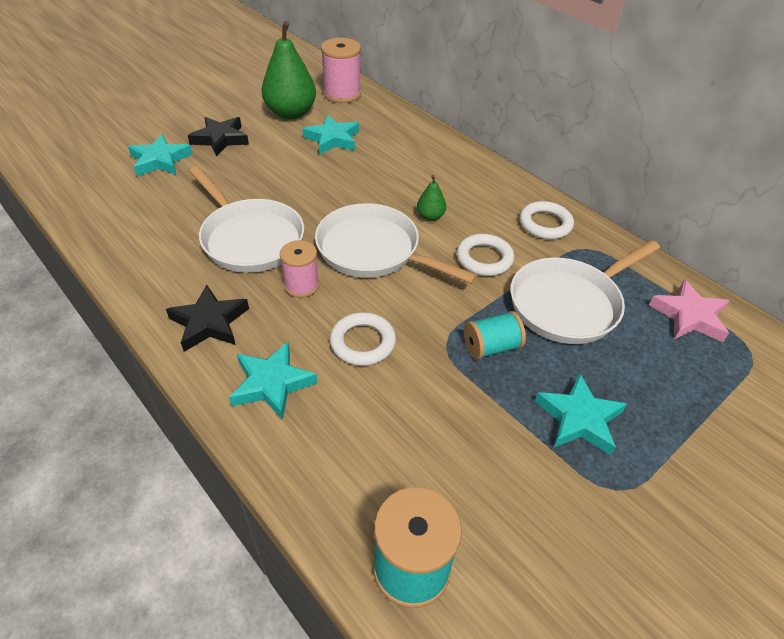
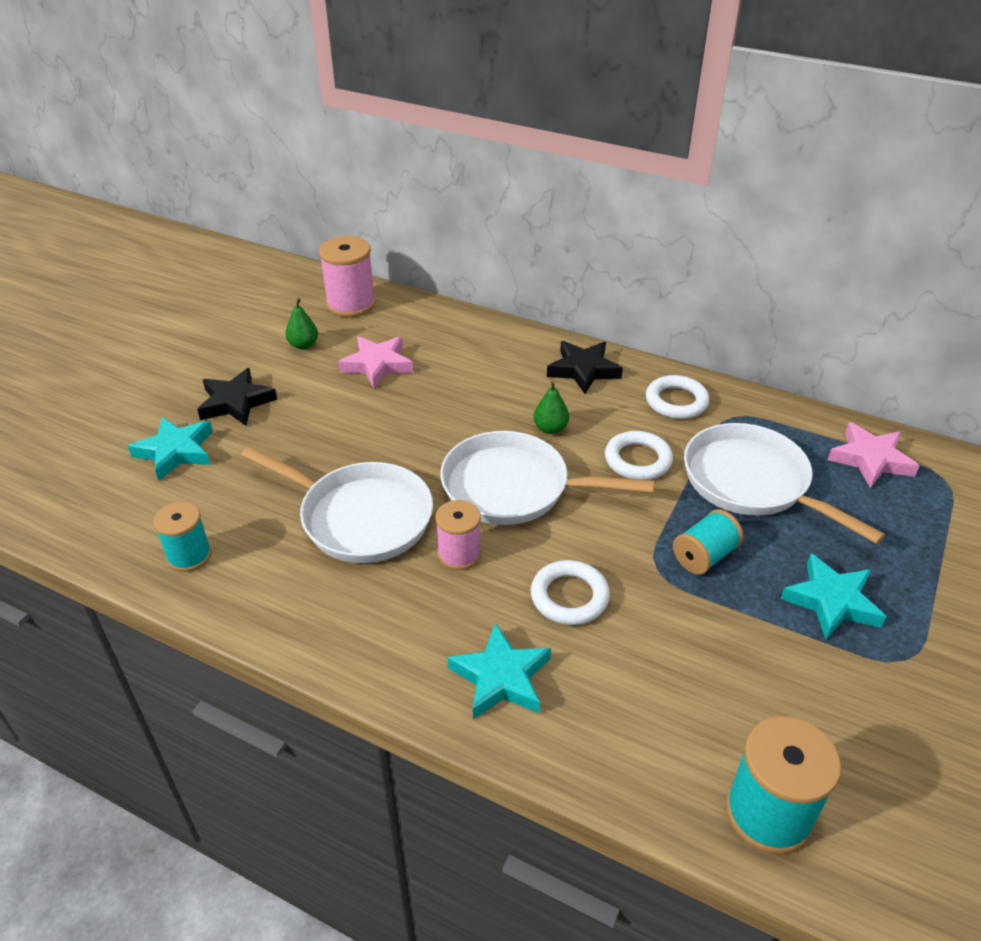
camera: 20 degrees left, 5 degrees down
black star [166,285,249,352] -> black star moved to [547,341,623,394]
green pear [261,21,316,119] -> green pear [285,298,318,350], size x0.46
turquoise star [302,115,359,155] -> pink star [338,336,414,388]
white pan [510,240,660,344] -> white pan turned 105 degrees clockwise [684,423,885,544]
none -> turquoise spool [153,501,211,572]

